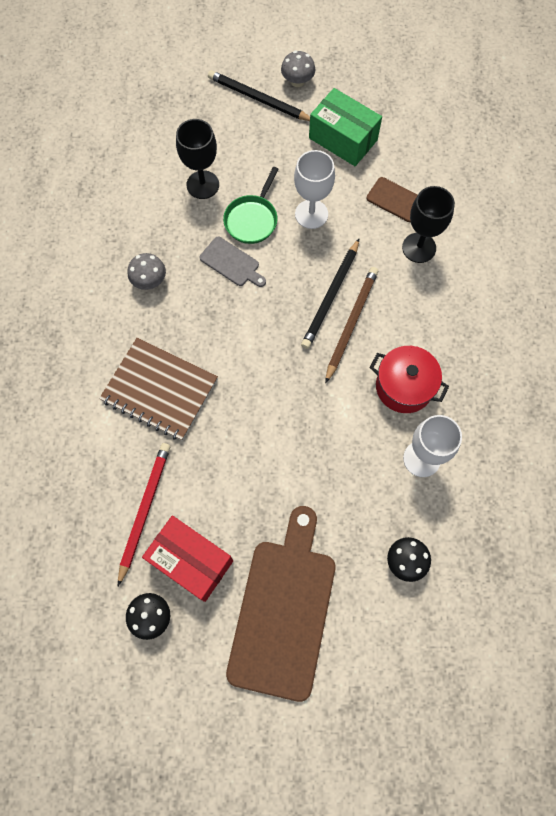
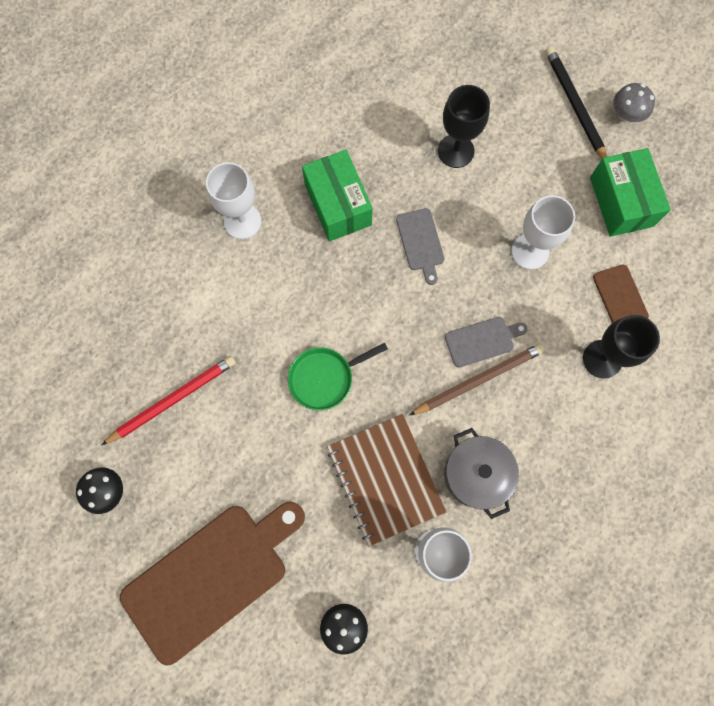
camera: 40 degrees right, 5 degrees up
brown notebook [99,338,218,441] -> brown notebook moved to [327,414,446,546]
grey mushroom [128,253,166,290] -> green box [302,150,373,241]
red box [142,516,233,602] -> none
green pan [223,167,278,244] -> green pan moved to [288,343,388,410]
black pencil [301,239,359,349] -> grey cutting board [445,317,528,367]
red pot [370,346,449,413] -> grey pot [444,428,519,519]
none -> white goblet [206,162,261,239]

